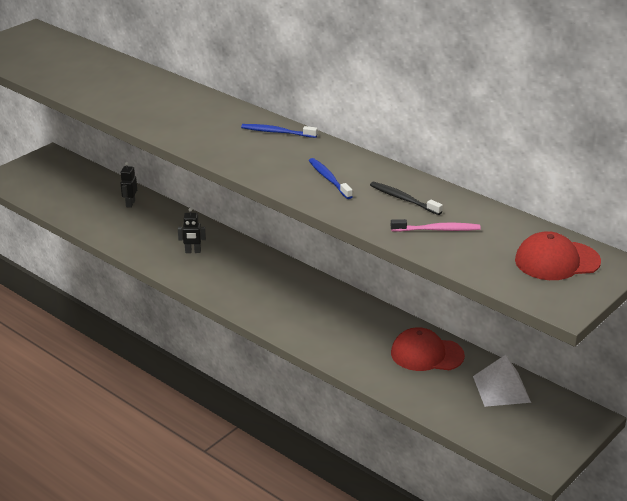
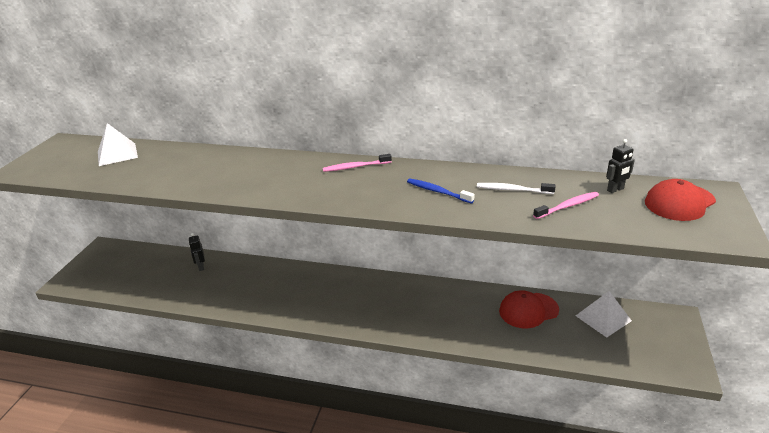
camera: 25 degrees left, 0 degrees up
black robot [178,208,206,253] -> black robot moved to [606,139,635,193]
blue toothbrush [241,124,318,138] -> pink toothbrush [323,154,392,172]
black toothbrush [370,182,443,215] -> white toothbrush [477,183,556,194]
none -> white pyramid [98,123,138,166]

